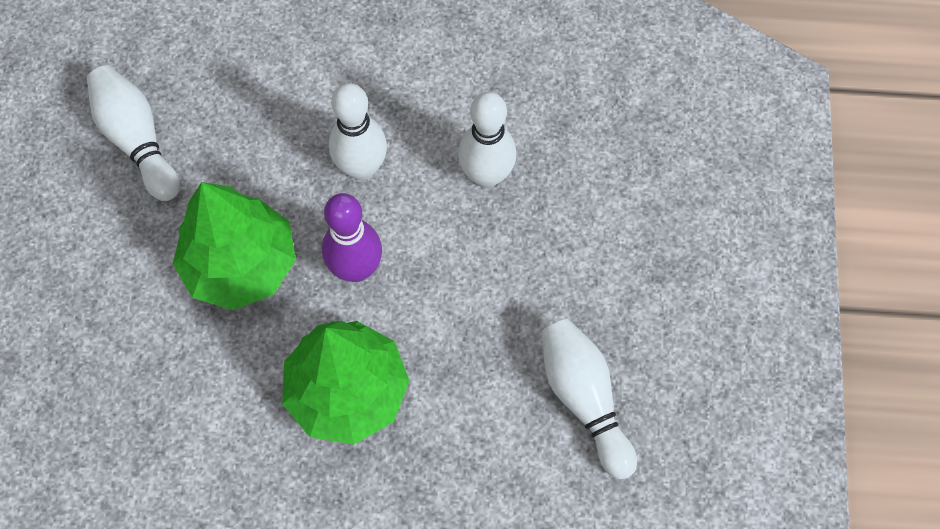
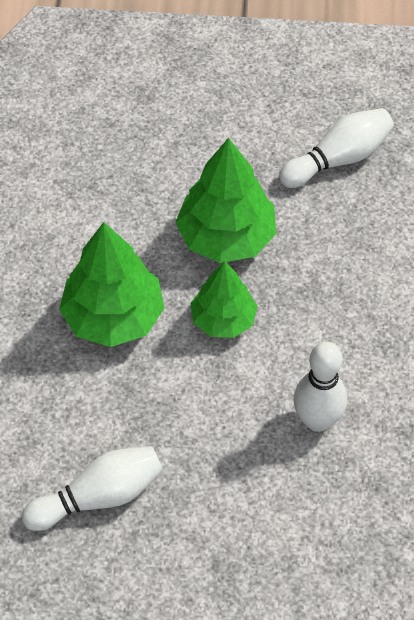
camera: 90 degrees right, 10 degrees down
purple bowling pin [322,193,382,282] -> green tree [190,261,258,338]
white bowling pin [329,83,387,180] -> none

